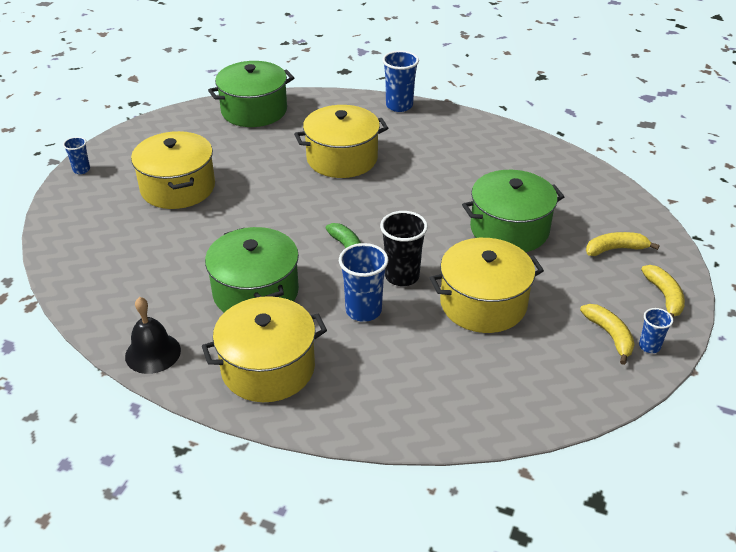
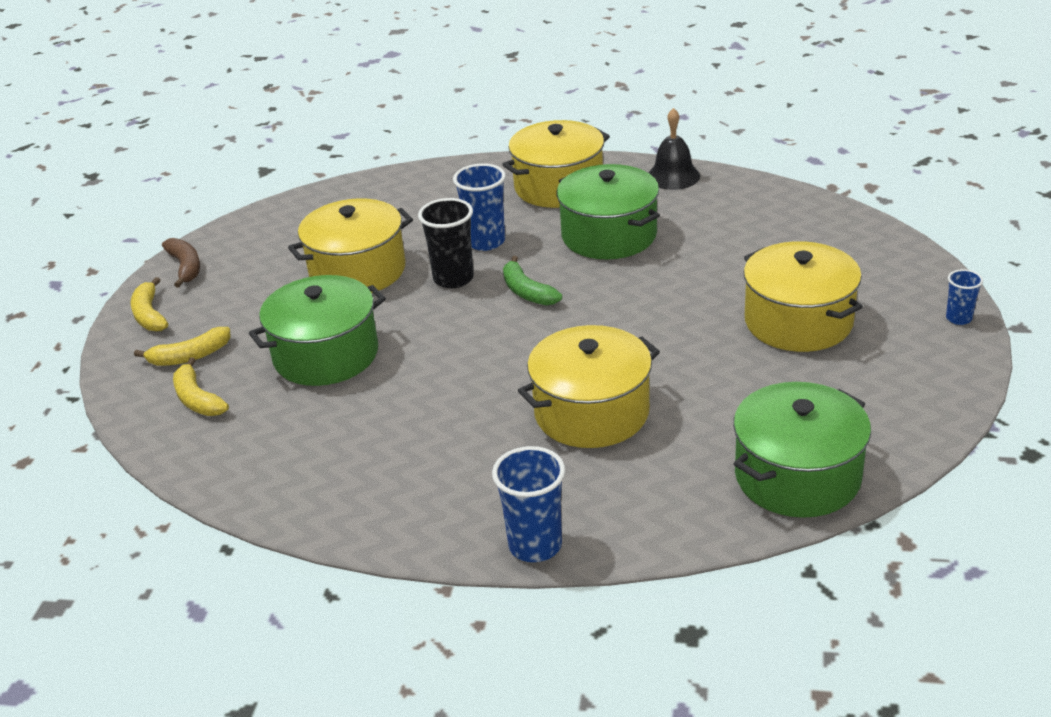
camera: 170 degrees right, 5 degrees down
yellow banana [580,304,635,365] -> yellow banana moved to [173,357,229,416]
blue cup [639,308,673,353] -> brown banana [162,238,200,288]

